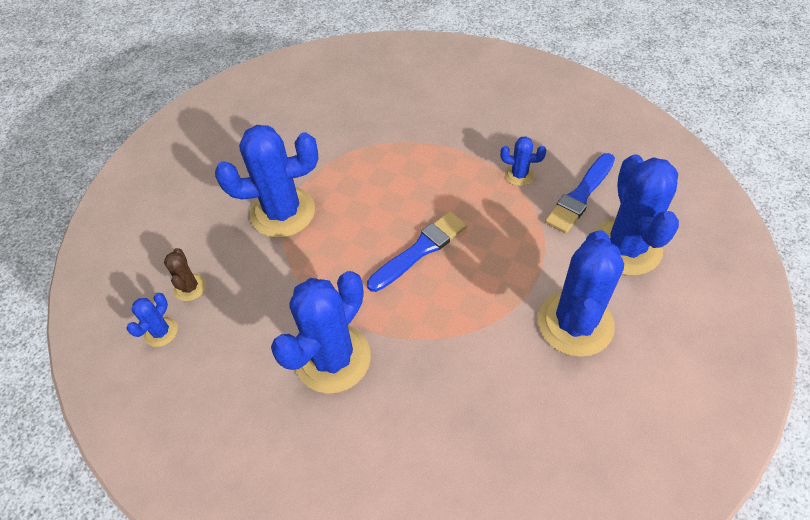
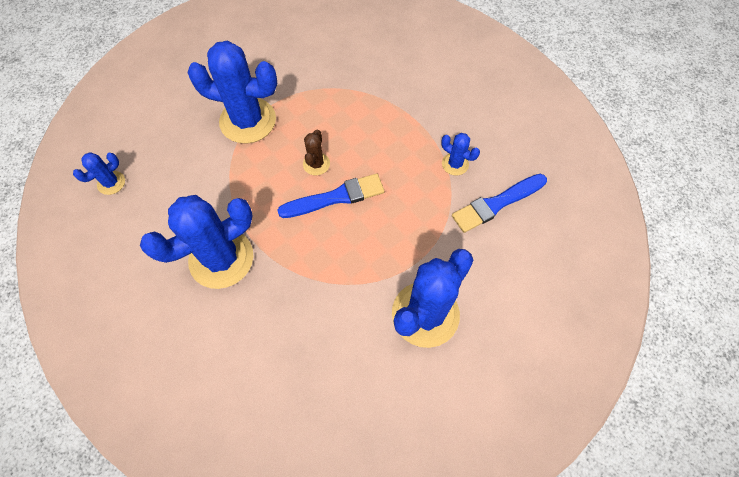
camera: 20 degrees right, 10 degrees up
brown cactus [164,248,206,301] -> brown cactus moved to [303,130,330,175]
blue cactus [594,154,679,276] -> none

